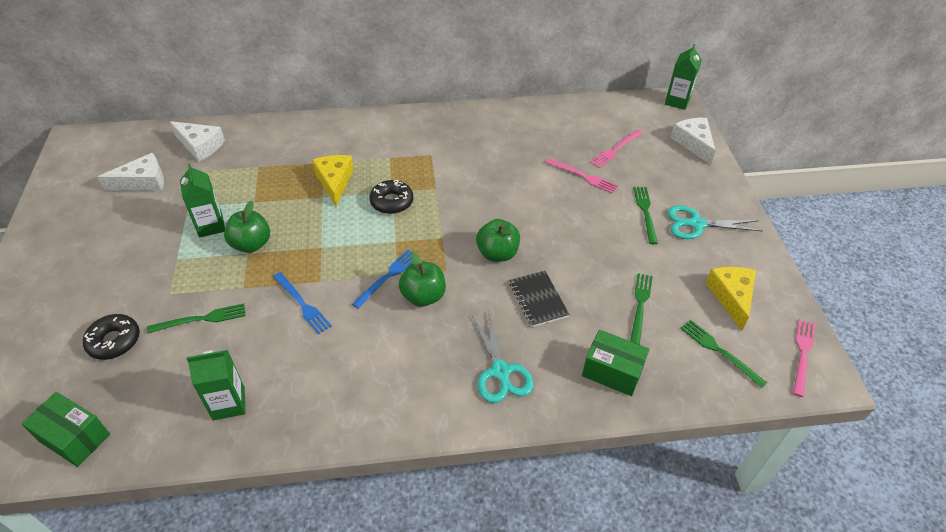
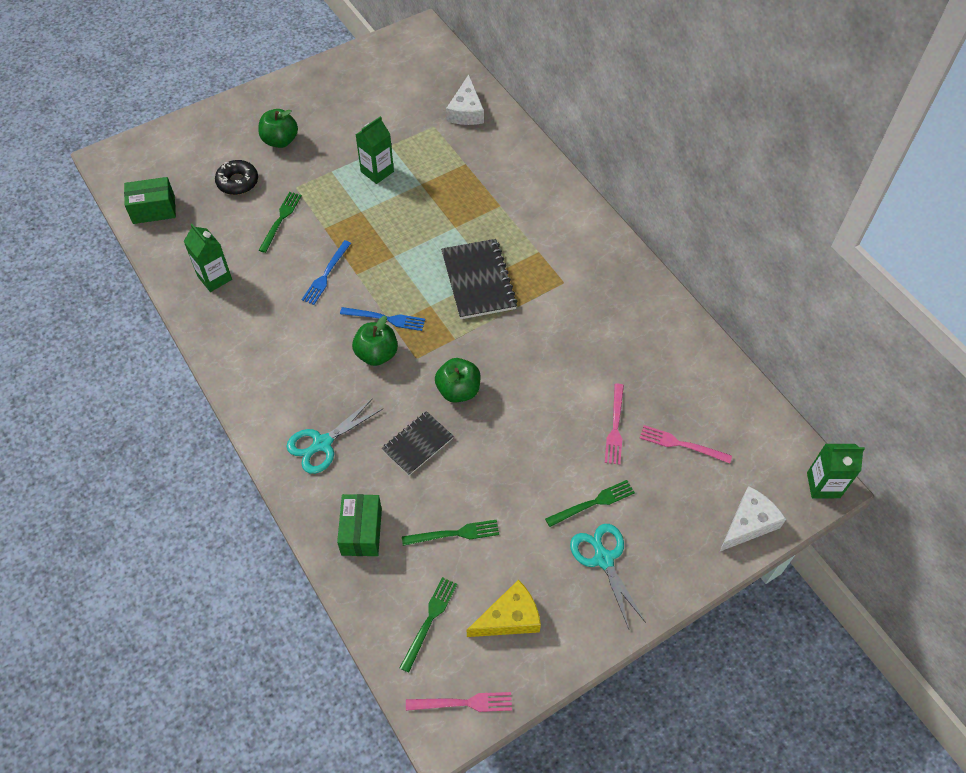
camera: 65 degrees right, 10 degrees up
green box [21,392,110,467] -> green box turned 75 degrees clockwise [124,177,176,224]
white cheese [98,153,164,191] -> none
green fork [147,303,246,333] -> green fork turned 120 degrees counterclockwise [259,192,302,253]
green apple [224,201,270,253] -> green apple moved to [258,109,298,148]
yellow cheese [312,155,354,207] -> none
black donut [370,180,413,214] -> black notebook [441,239,518,319]

